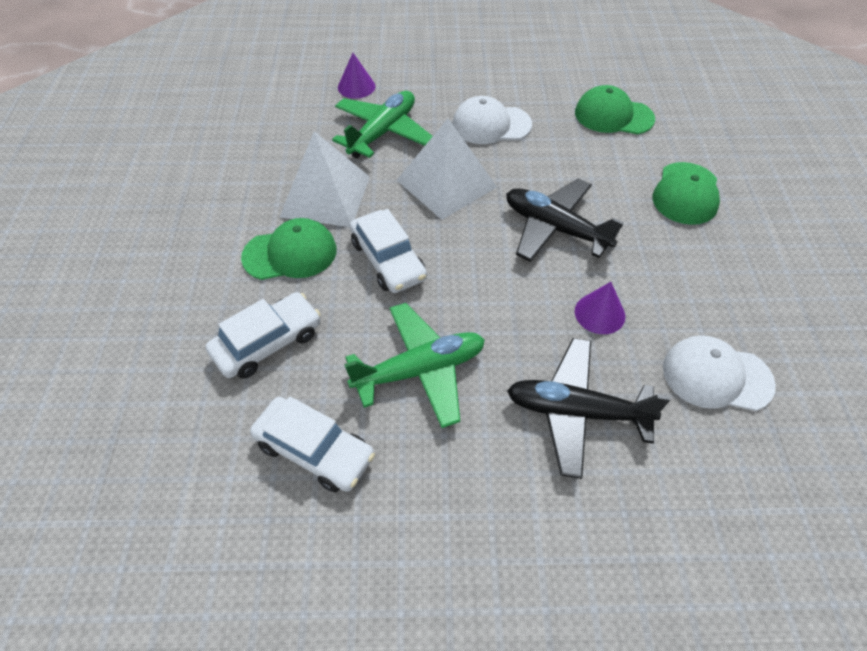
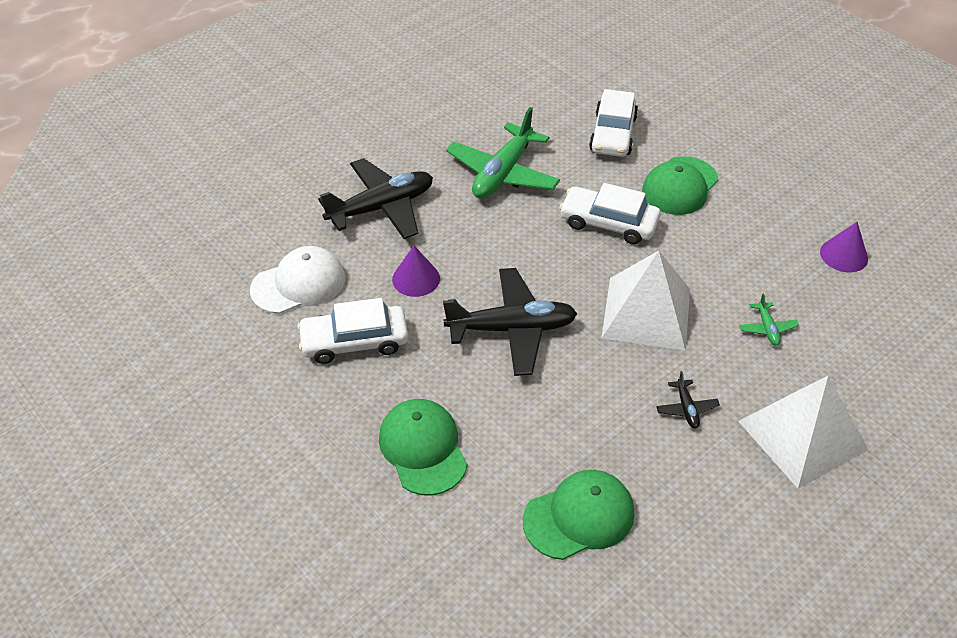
camera: 140 degrees right, 5 degrees down
white car [250,396,375,492] -> white car moved to [297,298,408,364]
white pyramid [280,131,370,227] -> white pyramid moved to [738,375,868,489]
green plane [332,91,433,158] -> green plane [739,293,799,346], size x0.43
purple cone [338,53,376,99] -> purple cone moved to [820,222,868,272]
white cap [453,96,532,144] -> black plane [656,371,720,429]

